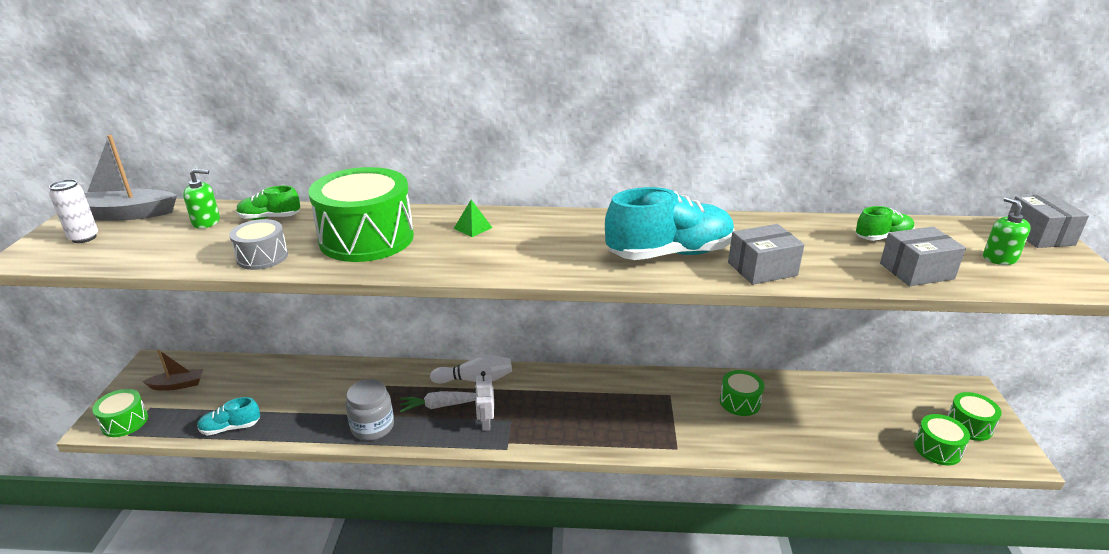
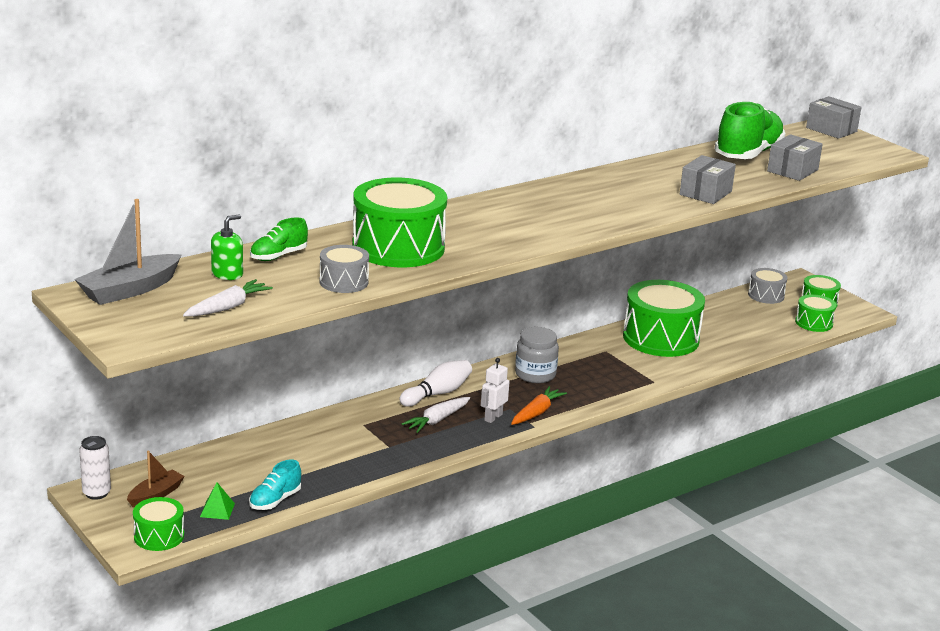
camera: 40 degrees left, 5 degrees down
white can [49,179,98,243] -> white can moved to [79,436,111,500]
grey jar [346,379,394,441] -> grey jar moved to [515,327,559,383]
green pyramid [454,200,492,237] -> green pyramid moved to [200,482,235,520]
white robot [475,371,494,431] -> white robot turned 75 degrees clockwise [481,358,509,423]
turquoise shoe [605,187,735,260] -> none
green drum [719,370,764,416] -> green drum [623,280,705,357], size x1.99
green shoe [856,206,915,241] -> green shoe [714,102,785,159], size x1.99
green soap dispenser [983,197,1031,265] -> none
none -> white carrot [183,279,273,317]
none -> orange carrot [511,386,567,425]
none -> grey drum [748,268,788,304]

